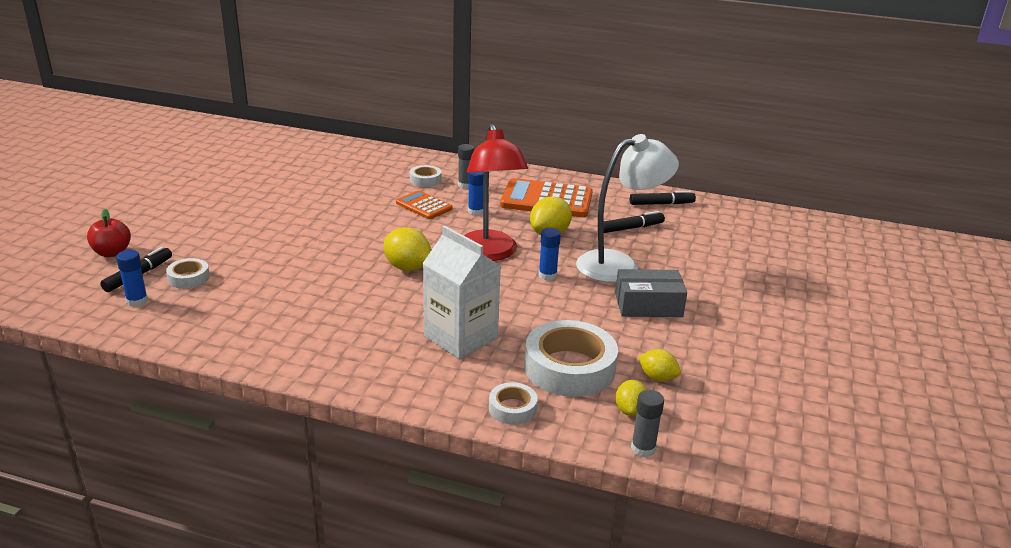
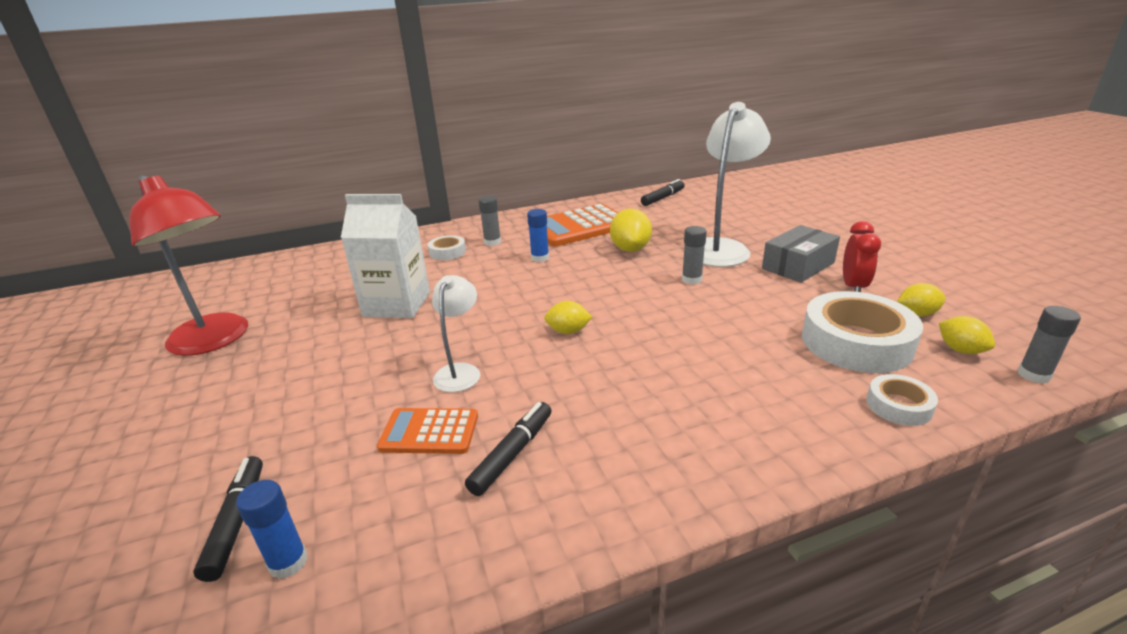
camera: 35 degrees left, 0 degrees up
red apple [87,209,131,257] -> none
white tape [166,258,210,289] -> none
yellow lemon [384,227,431,271] -> yellow lemon [544,301,592,334], size x0.62
orange calculator [396,190,453,219] -> orange calculator moved to [377,408,478,454]
white carton [422,226,501,359] -> white carton moved to [341,194,430,318]
red lamp [464,124,528,261] -> red lamp moved to [129,175,248,356]
blue glue stick [539,228,561,281] -> grey glue stick [682,226,707,285]
black marker [604,211,665,233] -> black marker moved to [465,402,551,496]
none -> white lamp [432,275,480,392]
none -> red clock [843,221,881,292]

